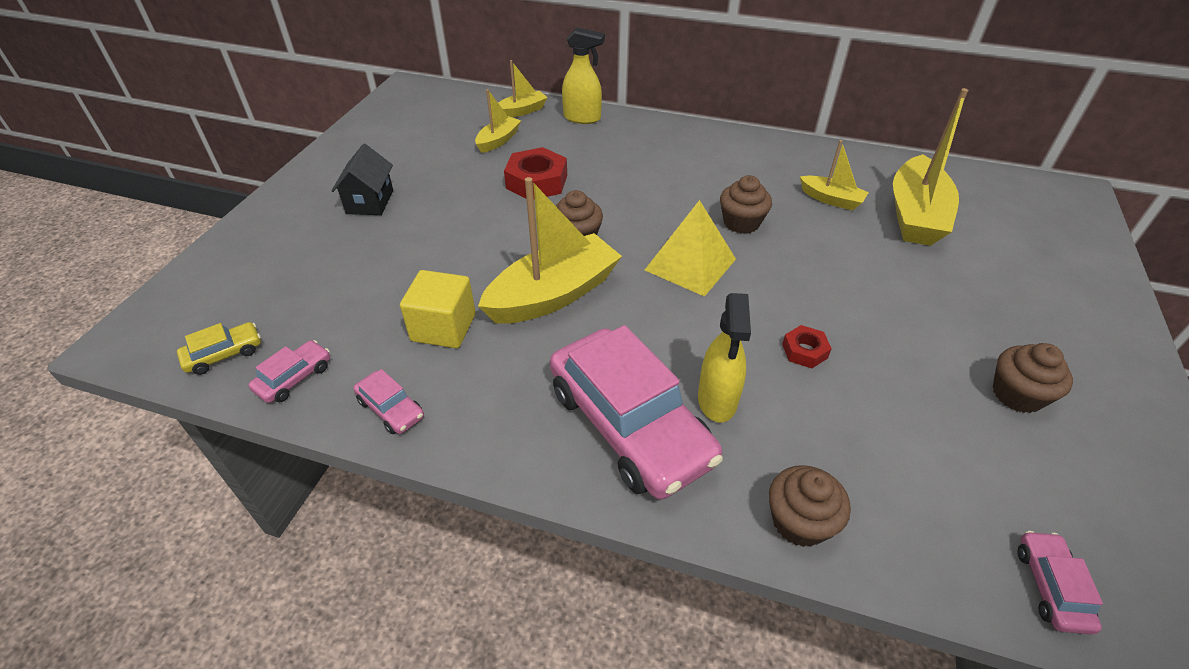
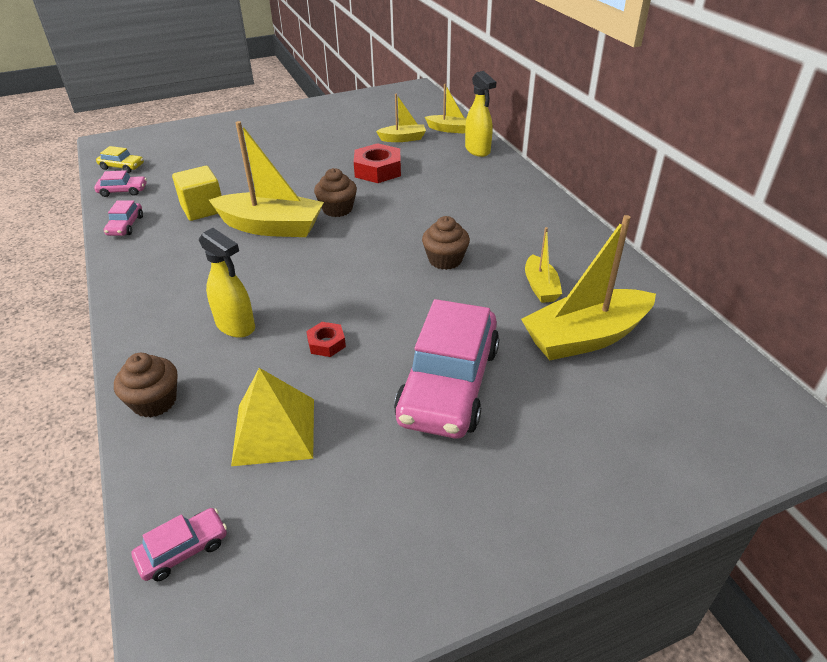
camera: 50 degrees right, 5 degrees down
black house [331,144,393,215] -> none
pink car [550,325,723,500] -> pink car moved to [394,299,499,438]
yellow pyramid [645,200,736,297] -> yellow pyramid moved to [231,368,314,466]
yellow spray bottle [698,293,751,423] -> yellow spray bottle turned 105 degrees counterclockwise [199,228,255,338]
brown cupcake [993,343,1073,413] -> none

